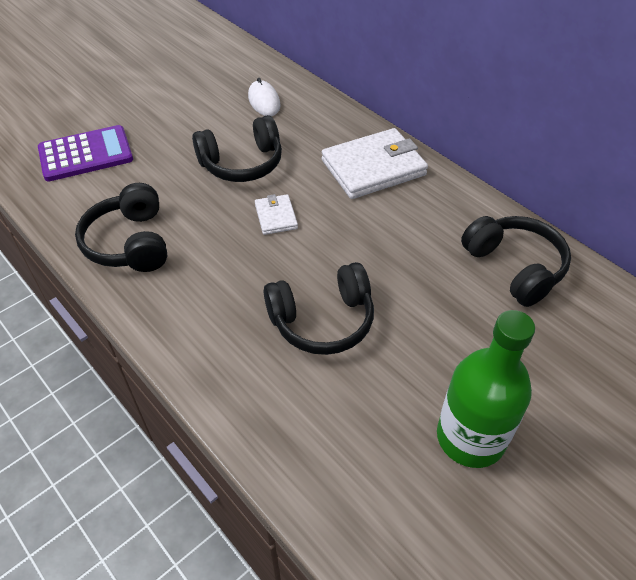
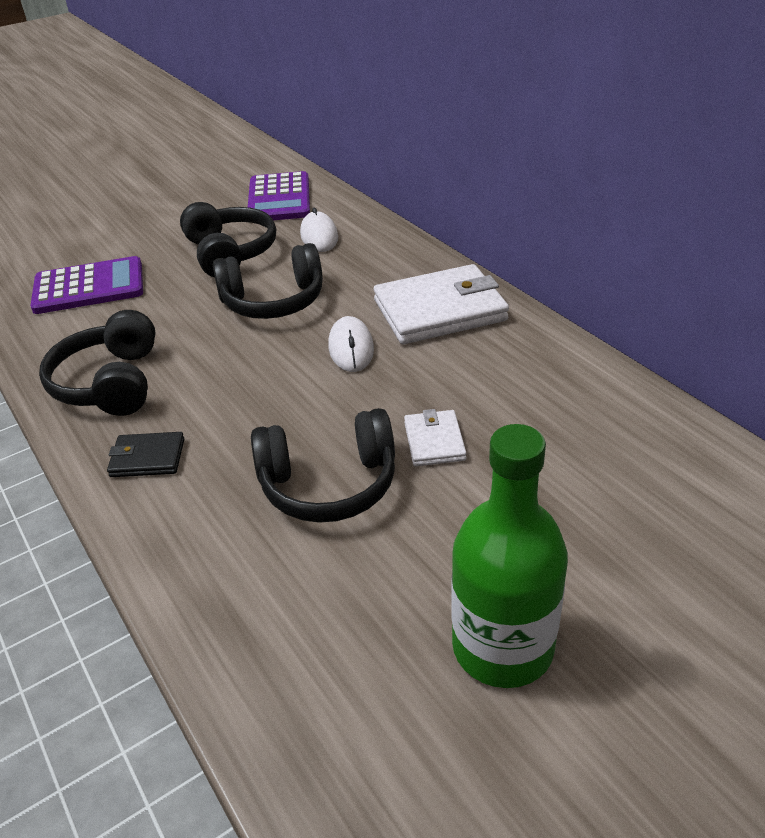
camera: 10 degrees right, 10 degrees down
white wallet [255,194,298,235] -> white wallet moved to [404,409,467,466]
black headphones [461,216,571,307] -> black headphones moved to [180,202,276,277]
none -> black wallet [107,432,184,477]
none -> purple calculator [248,171,310,220]
none -> white mouse [328,316,374,372]

